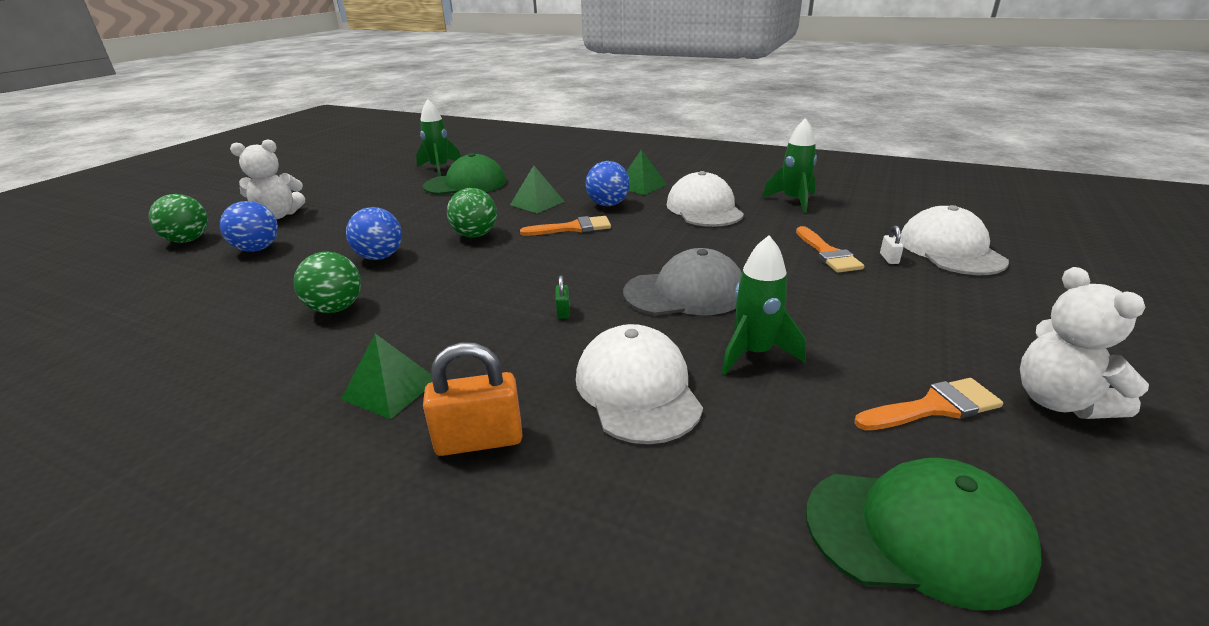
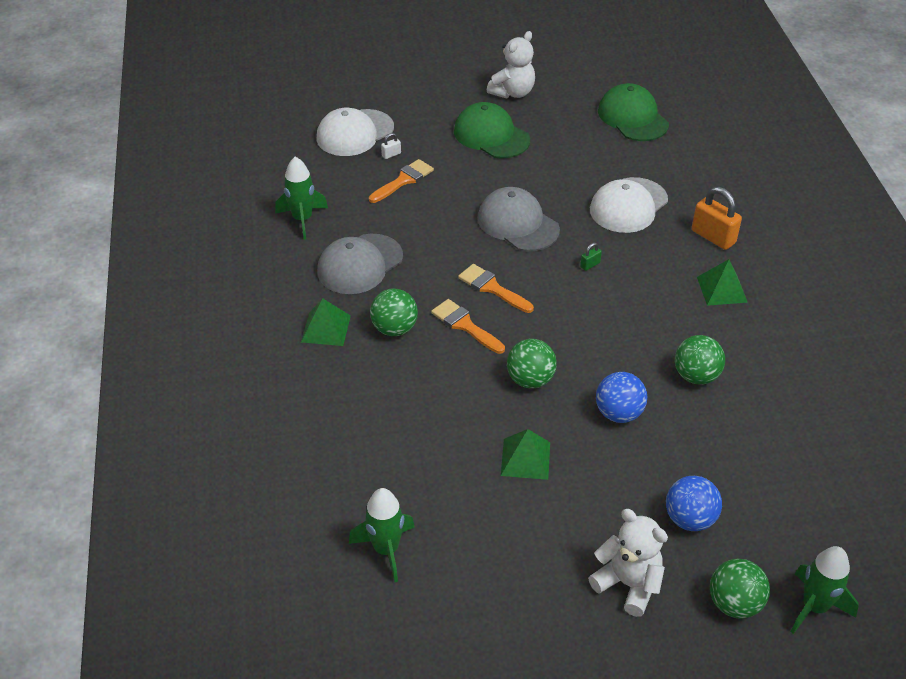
camera: 125 degrees left, 15 degrees up
green cap [423,153,506,195] -> green cap moved to [454,102,530,159]
green pyramid [510,165,565,213] -> green pyramid moved to [501,429,550,480]
blue ball [585,161,630,206] -> green ball [370,289,418,336]
white cap [667,171,744,227] -> grey cap [317,234,403,294]
green rocket [721,235,806,375] -> green rocket moved to [791,546,859,634]
orange brush [854,378,1003,430] -> orange brush moved to [458,264,534,313]

